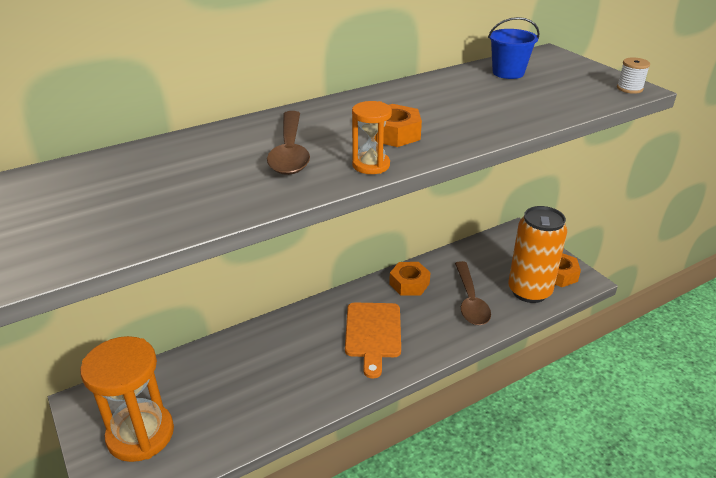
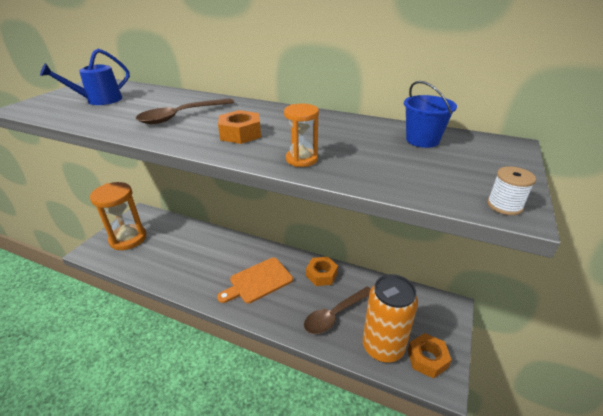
camera: 55 degrees right, 0 degrees up
orange hourglass [352,101,392,174] -> orange hourglass moved to [284,104,319,167]
none -> blue watering can [40,48,130,105]

